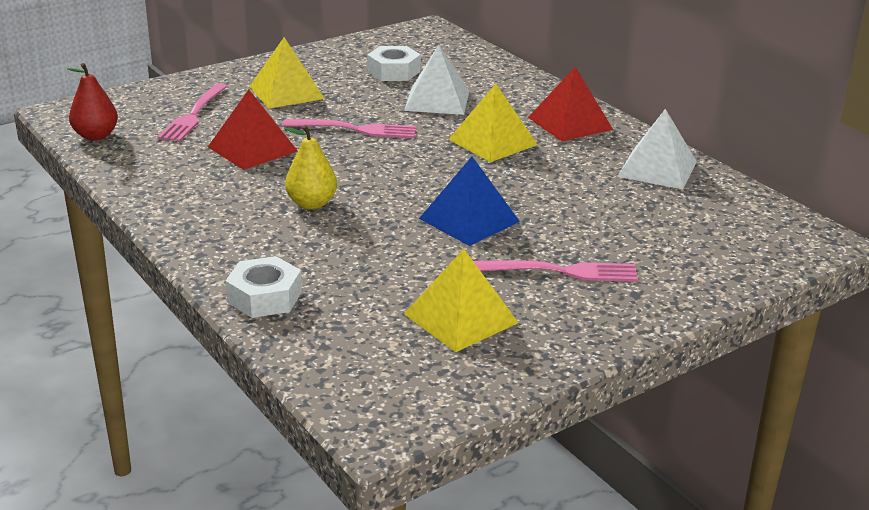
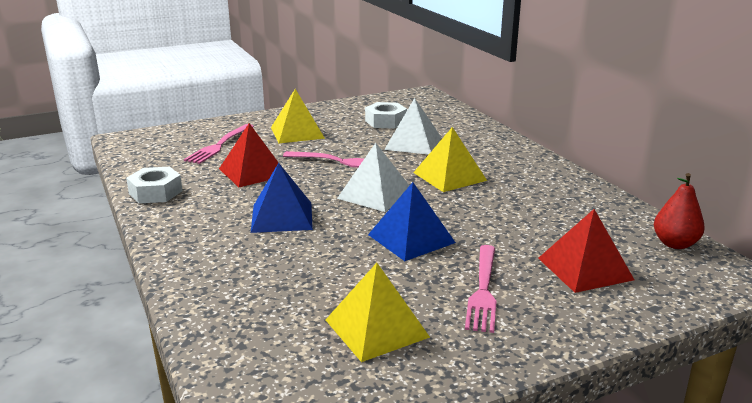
camera: 10 degrees right, 5 degrees down
red pear [67,63,118,140] -> red pear moved to [654,173,705,249]
white nut [225,256,302,318] -> white nut moved to [126,166,183,204]
yellow pear [284,125,337,209] -> blue pyramid [251,163,313,233]
pink fork [473,260,638,282] -> pink fork turned 90 degrees clockwise [465,245,497,333]
red pyramid [528,66,613,141] -> red pyramid moved to [538,209,634,293]
white pyramid [617,109,697,189] -> white pyramid moved to [337,143,410,212]

